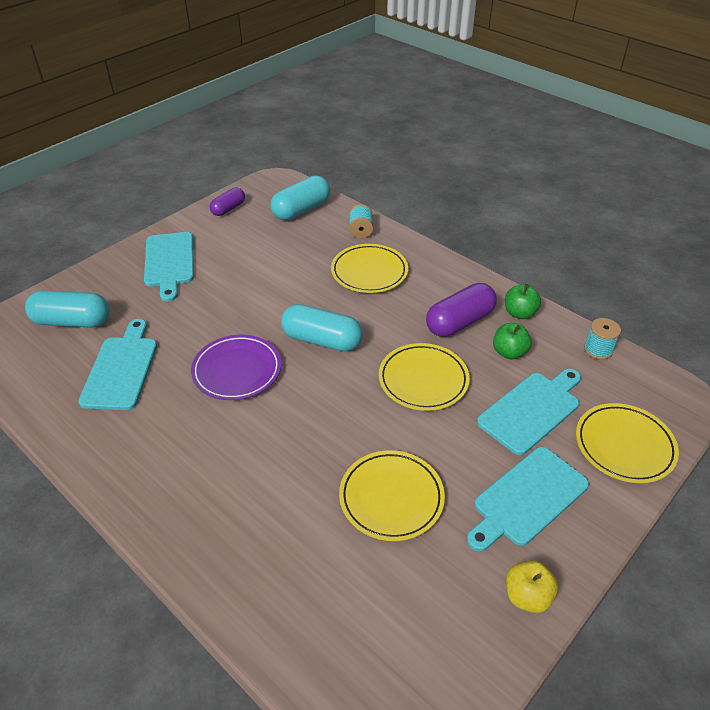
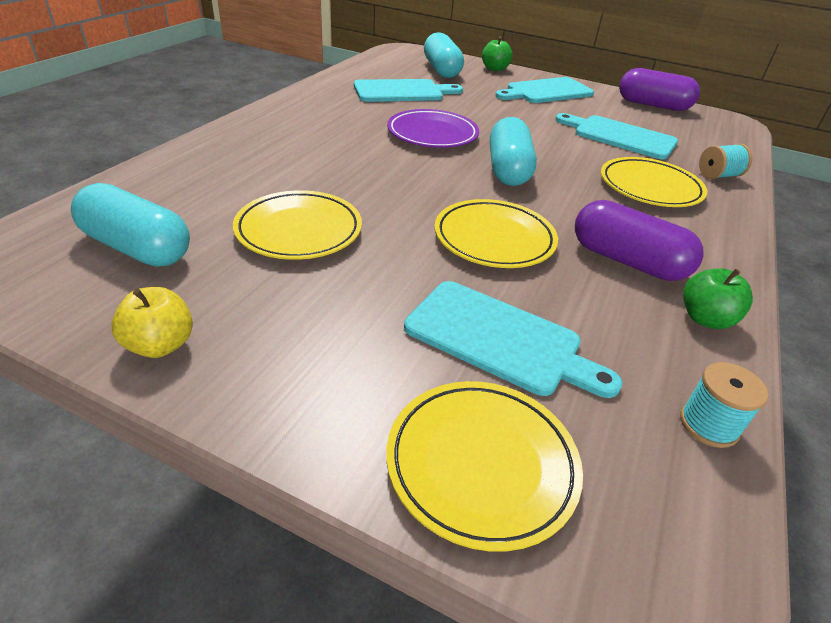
camera: 70 degrees right, 5 degrees down
purple capsule [210,187,245,216] -> purple capsule [619,68,700,111], size x1.63
turquoise capsule [270,176,330,220] -> turquoise capsule moved to [71,183,190,267]
turquoise cutting board [467,447,589,552] -> turquoise cutting board moved to [555,113,678,159]
green apple [493,323,532,360] -> green apple moved to [482,37,513,71]

